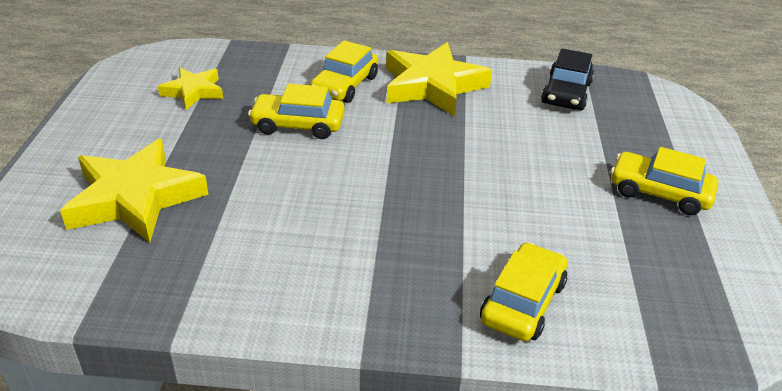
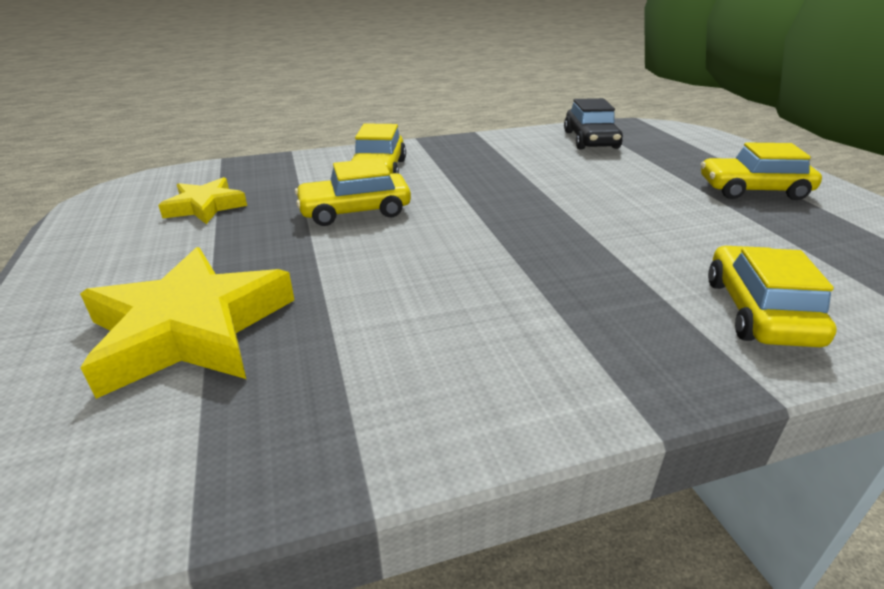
camera: 20 degrees left, 5 degrees down
yellow star [386,43,492,116] -> none

